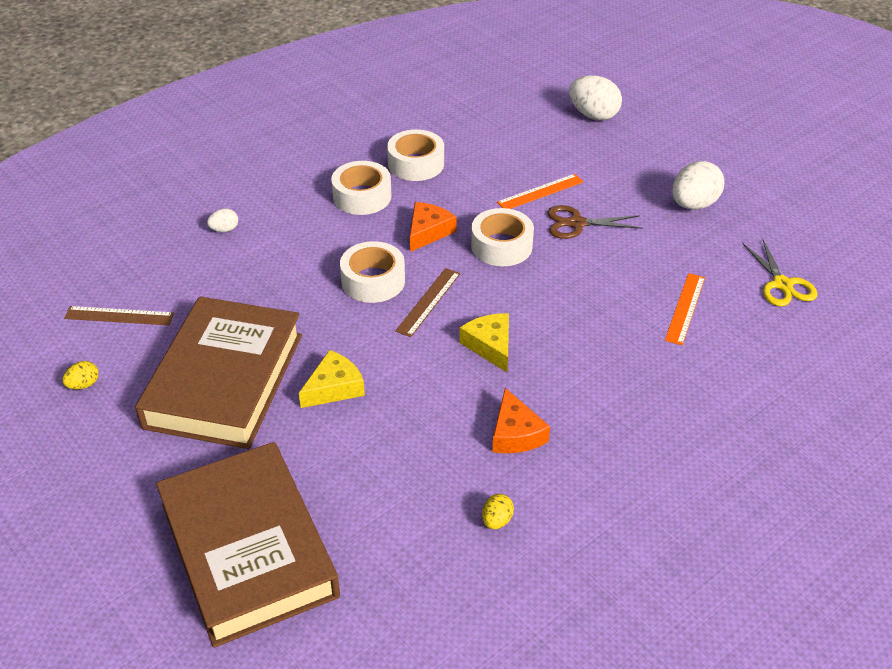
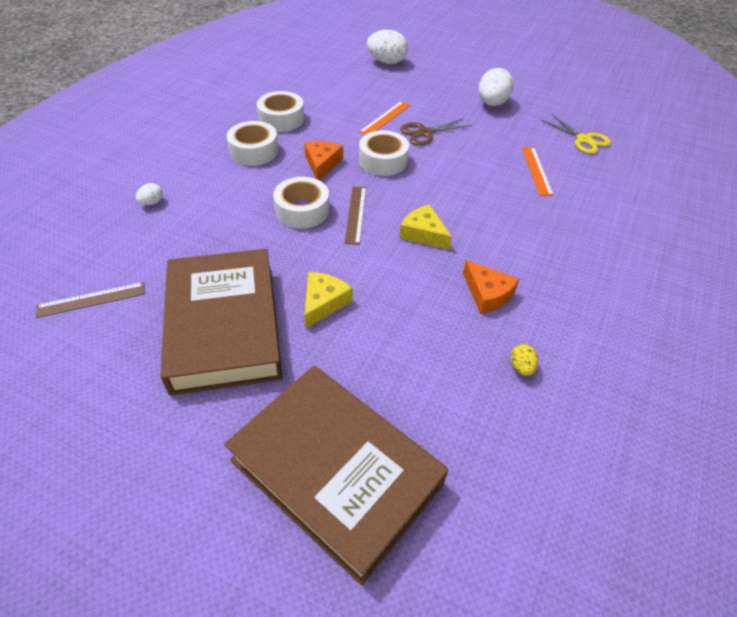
camera: 25 degrees left, 5 degrees up
yellow egg [62,361,99,390] -> none

